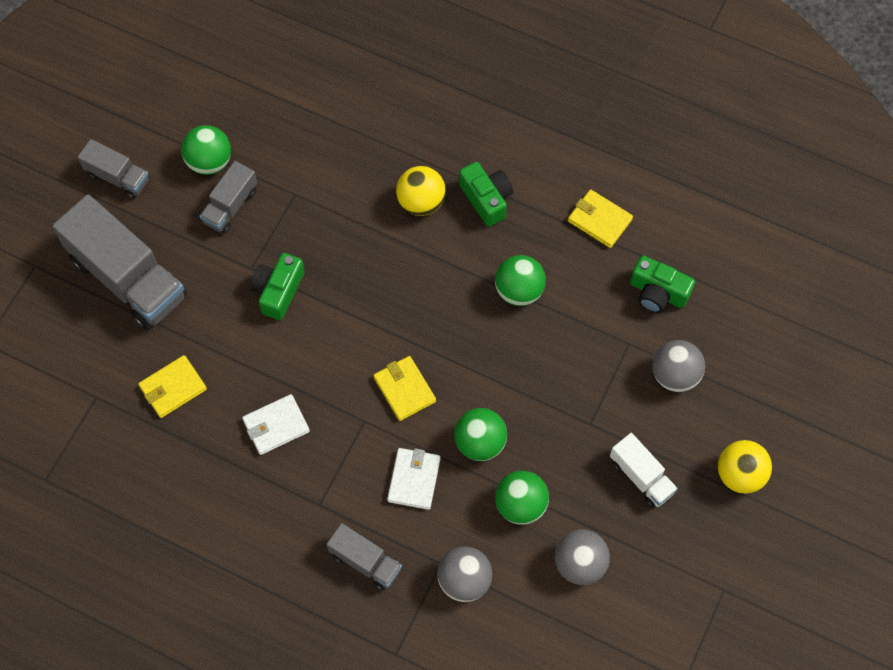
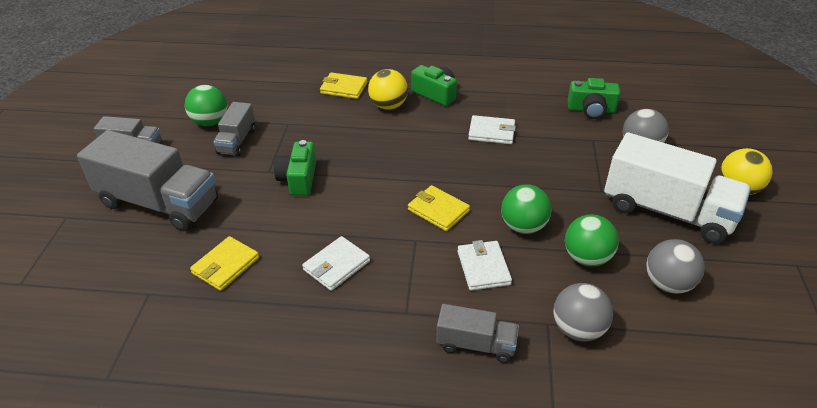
camera: 20 degrees left, 25 degrees down
green ball [495,255,546,306] -> white wallet [468,115,516,144]
yellow wallet [568,189,633,248] -> yellow wallet moved to [320,72,367,99]
white truck [610,433,678,508] -> white truck [604,132,751,244], size x1.95

